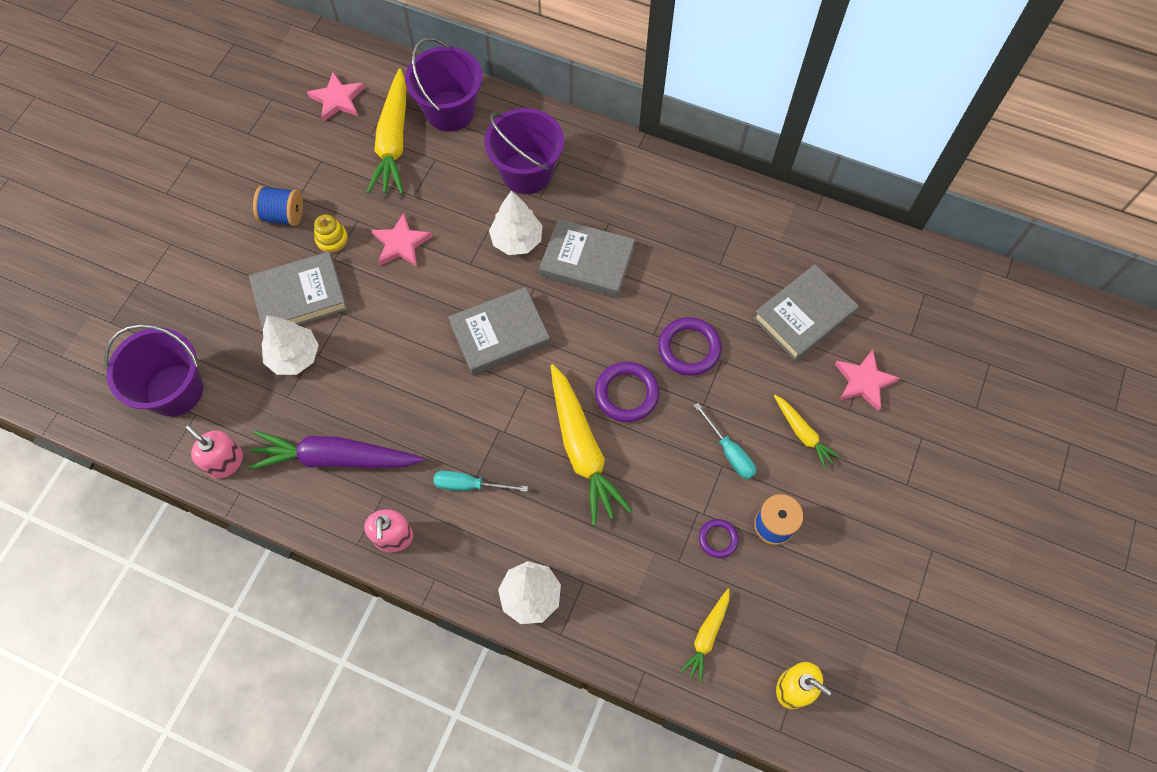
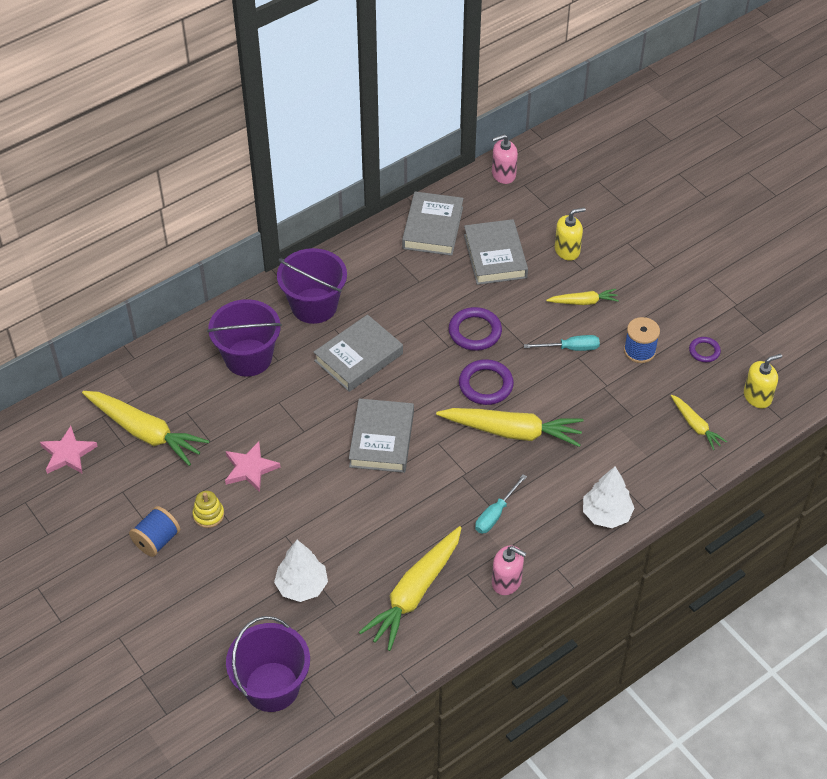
camera: 60 degrees left, 15 degrees down
pink soap dispenser [186,425,243,479] -> pink soap dispenser moved to [492,134,518,184]
purple carrot [247,431,424,470] -> yellow carrot [359,526,461,651]
grey book [249,252,348,328] -> grey book moved to [402,191,464,256]
purple bucket [405,38,482,132] -> purple bucket moved to [277,248,347,324]
white tree [489,191,543,255] -> none
purple ring [699,519,739,558] -> purple ring moved to [689,337,721,362]
pink star [835,350,900,412] -> yellow soap dispenser [555,207,586,261]

